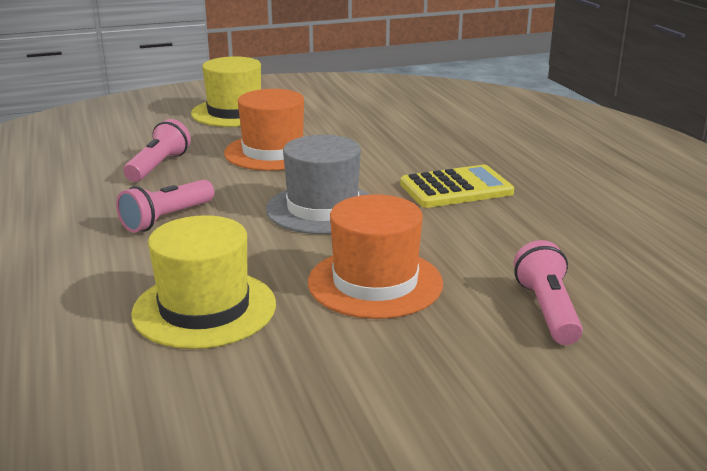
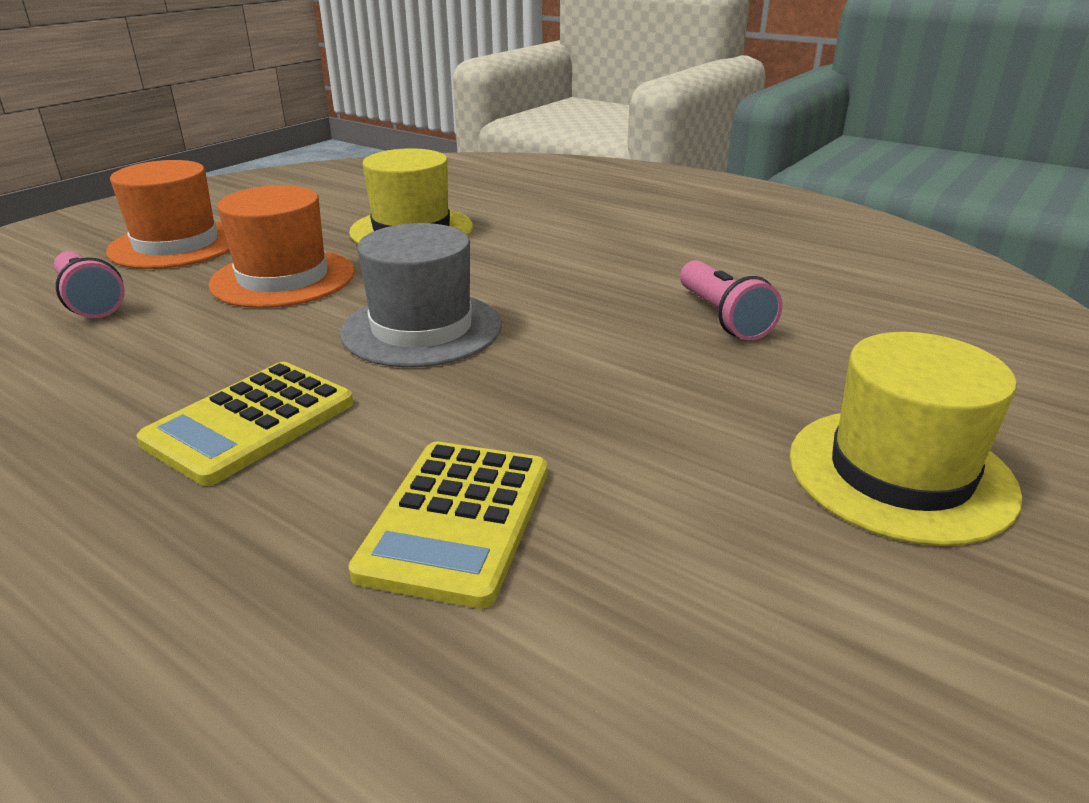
camera: 145 degrees right, 5 degrees up
pink flashlight [116,180,214,233] -> none
orange hat [224,89,304,171] -> orange hat moved to [106,160,230,269]
none -> yellow calculator [348,442,547,609]

